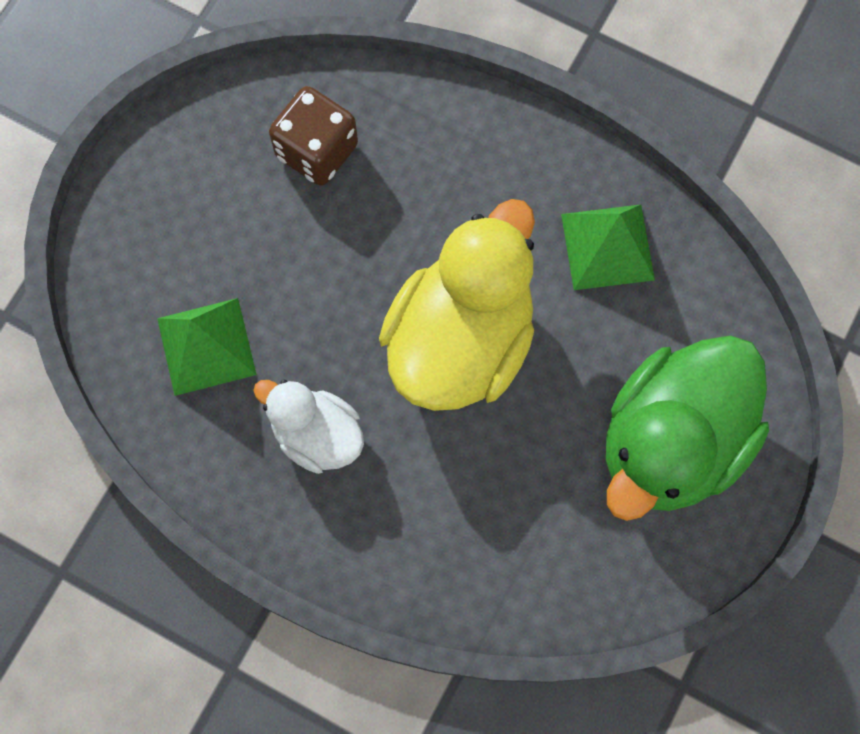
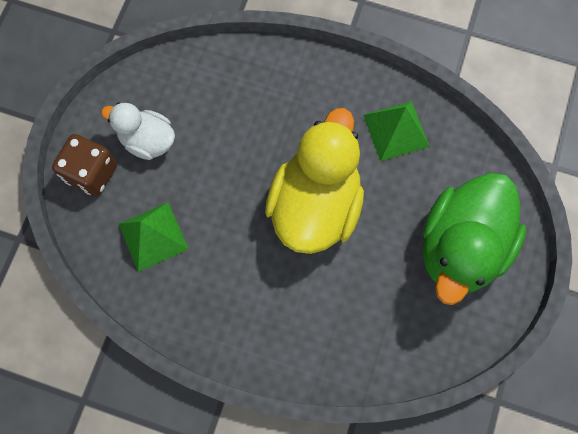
camera: 10 degrees left, 0 degrees up
white duck [253,380,364,474] -> white duck moved to [101,103,175,160]
brown dice [269,86,358,186] -> brown dice moved to [52,134,117,196]

